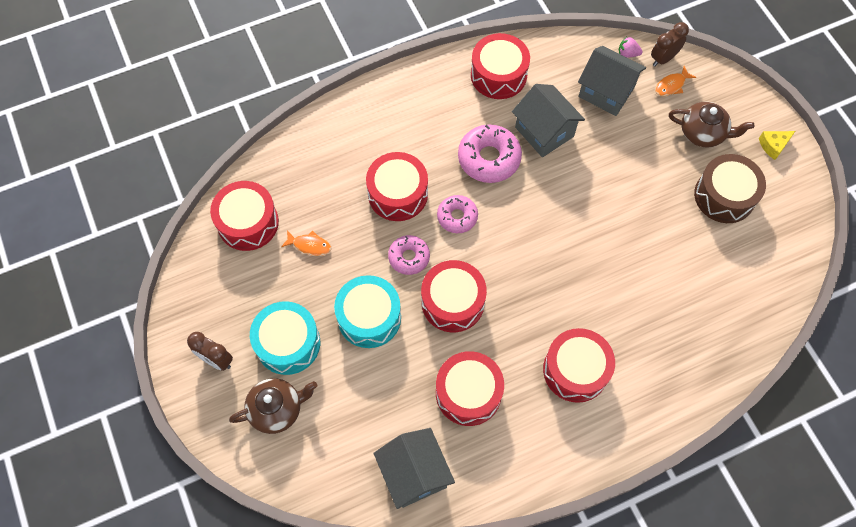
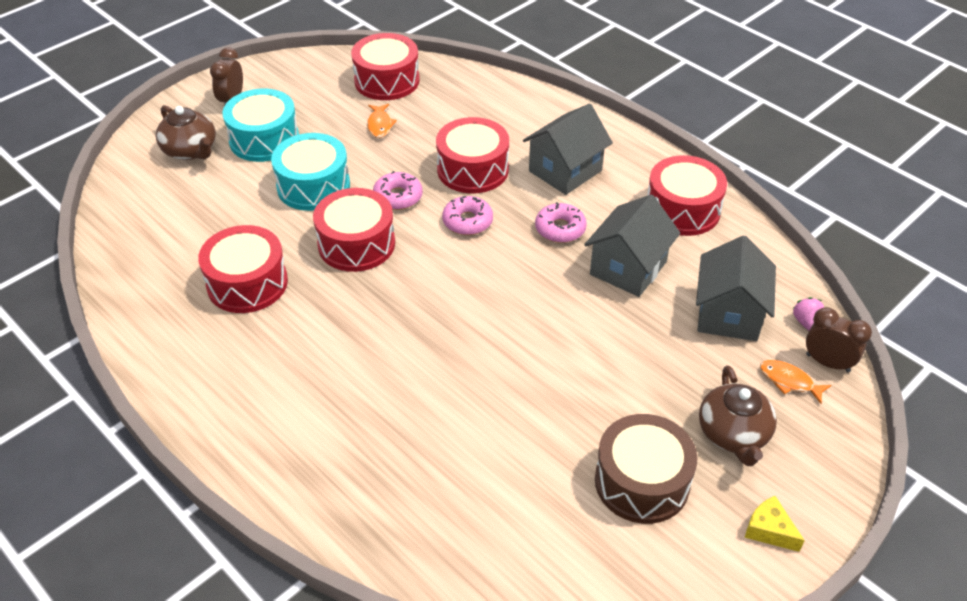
camera: 70 degrees right, 20 degrees down
grey house [374,428,455,509] -> grey house moved to [523,104,613,195]
pink donut [458,124,522,183] -> pink donut [535,202,587,243], size x0.63
red drum [543,328,615,403] -> none

